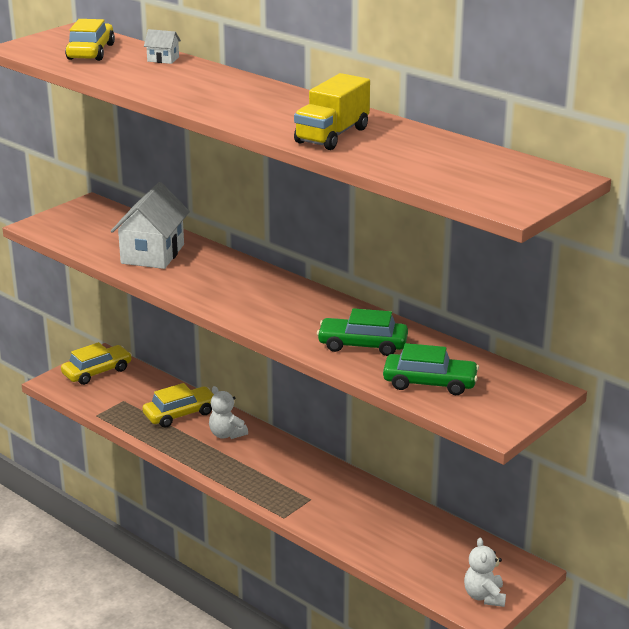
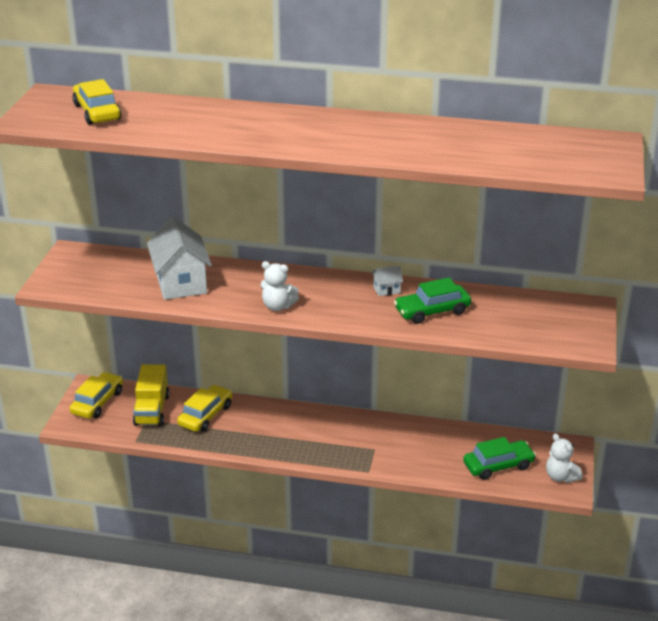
camera: 30 degrees left, 5 degrees up
white house [144,29,181,64] -> white house moved to [372,265,403,296]
white teddy bear [209,386,248,439] -> white teddy bear moved to [261,261,299,311]
yellow truck [294,73,370,150] -> yellow truck moved to [133,364,170,426]
green car [383,343,479,395] -> green car moved to [463,437,536,480]

